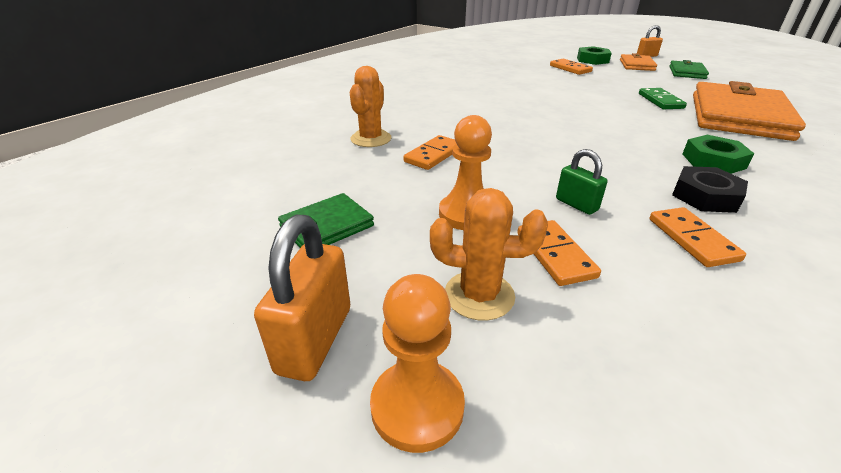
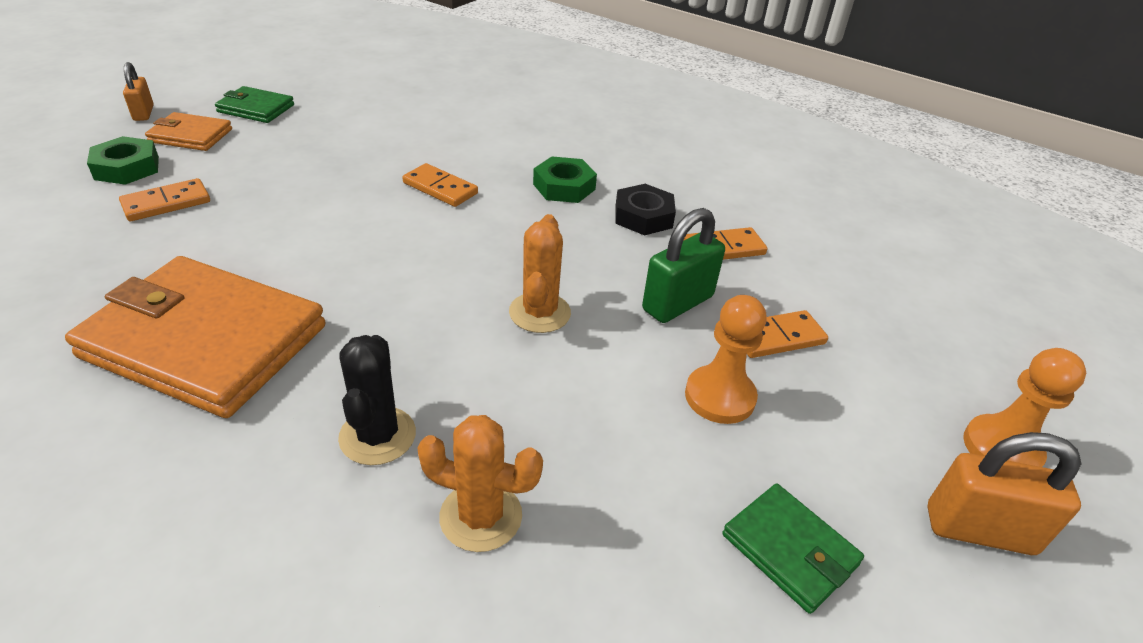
camera: 95 degrees left, 5 degrees up
orange domino [403,135,457,170] -> orange domino moved to [402,163,478,207]
orange cactus [430,188,548,321] -> orange cactus moved to [509,214,571,333]
green padlock [556,149,607,215] -> green padlock [642,208,725,323], size x1.64
green domino [639,88,687,109] -> none
orange wallet [693,81,806,141] -> orange wallet moved to [65,256,326,418]
none -> black cactus [338,335,416,465]

